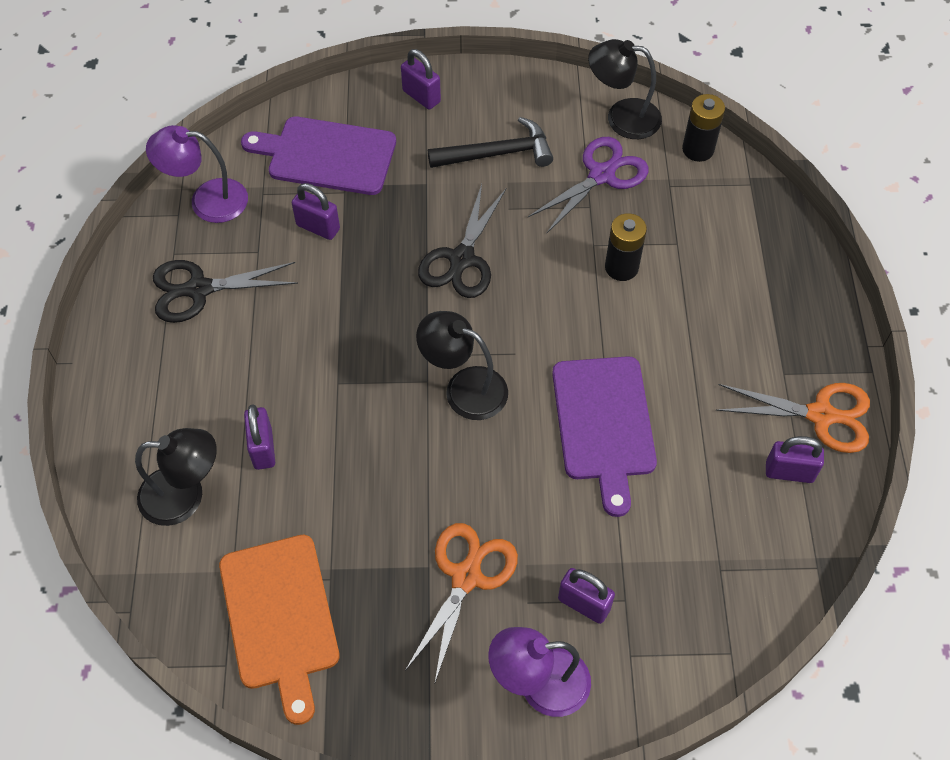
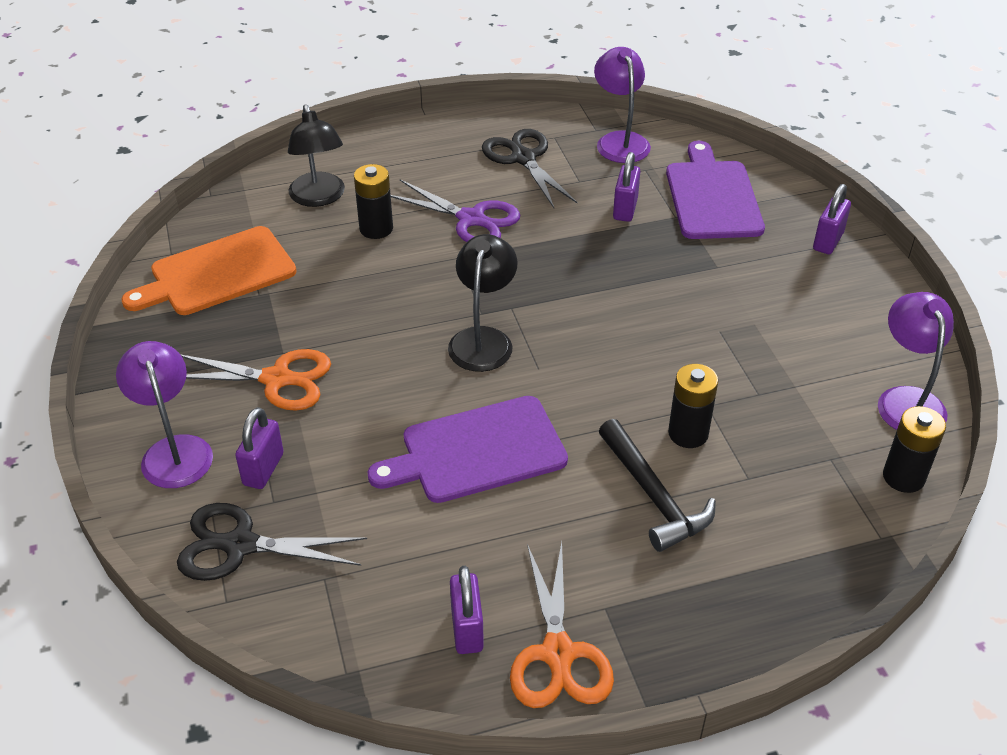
camera: 75 degrees right, 15 degrees down
purple padlock [244,404,275,470] -> black battery [354,164,393,239]
black scissors [418,184,506,298] -> black scissors moved to [177,503,367,581]
black hammer [428,117,553,168] -> black hammer moved to [599,419,716,552]
purple scissors [528,137,649,234] -> purple scissors moved to [391,180,521,242]
black lamp [588,39,662,139] -> purple lamp [878,292,954,430]

